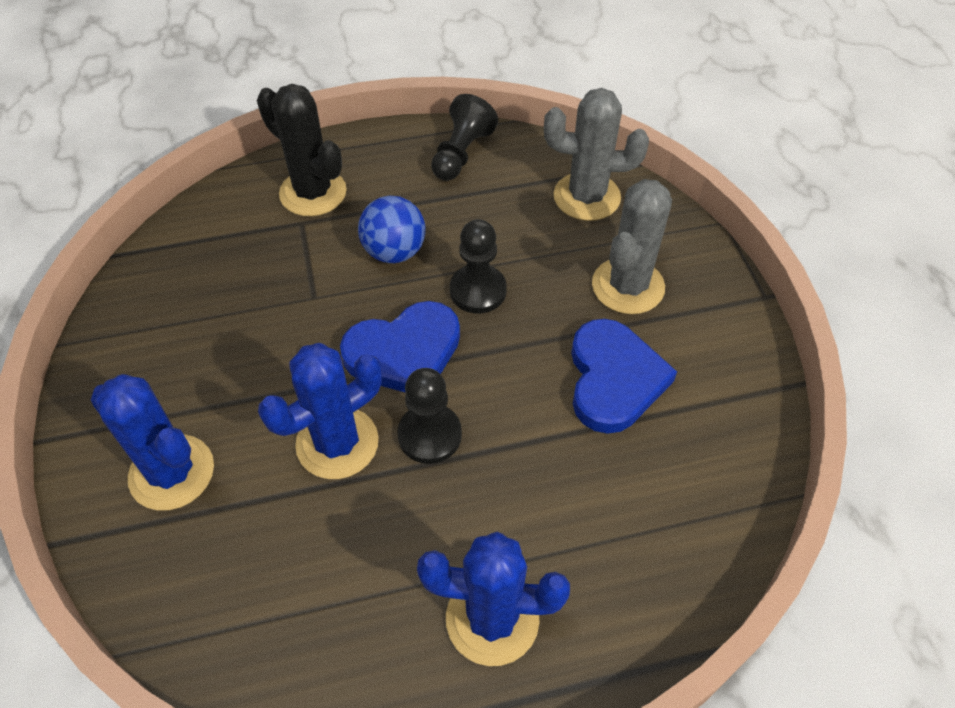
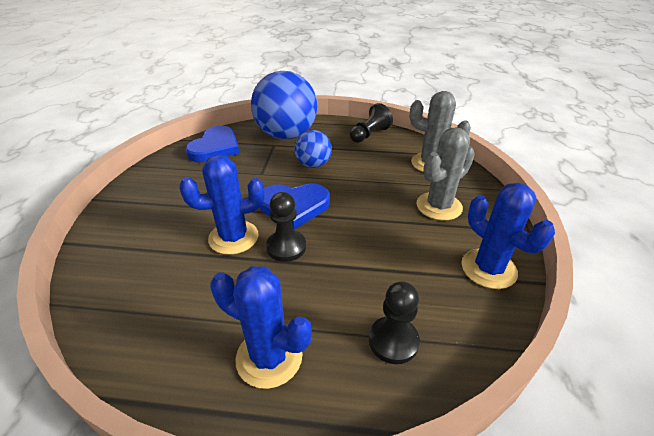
camera: 20 degrees right, 15 degrees down
blue cactus [91,374,214,510] -> blue cactus moved to [461,183,555,289]
black cactus [257,84,347,216] -> blue ball [251,71,317,139]
black pawn [450,219,507,313] -> black pawn moved to [369,281,420,364]
blue heart [571,319,677,434] -> blue heart moved to [185,126,240,162]

